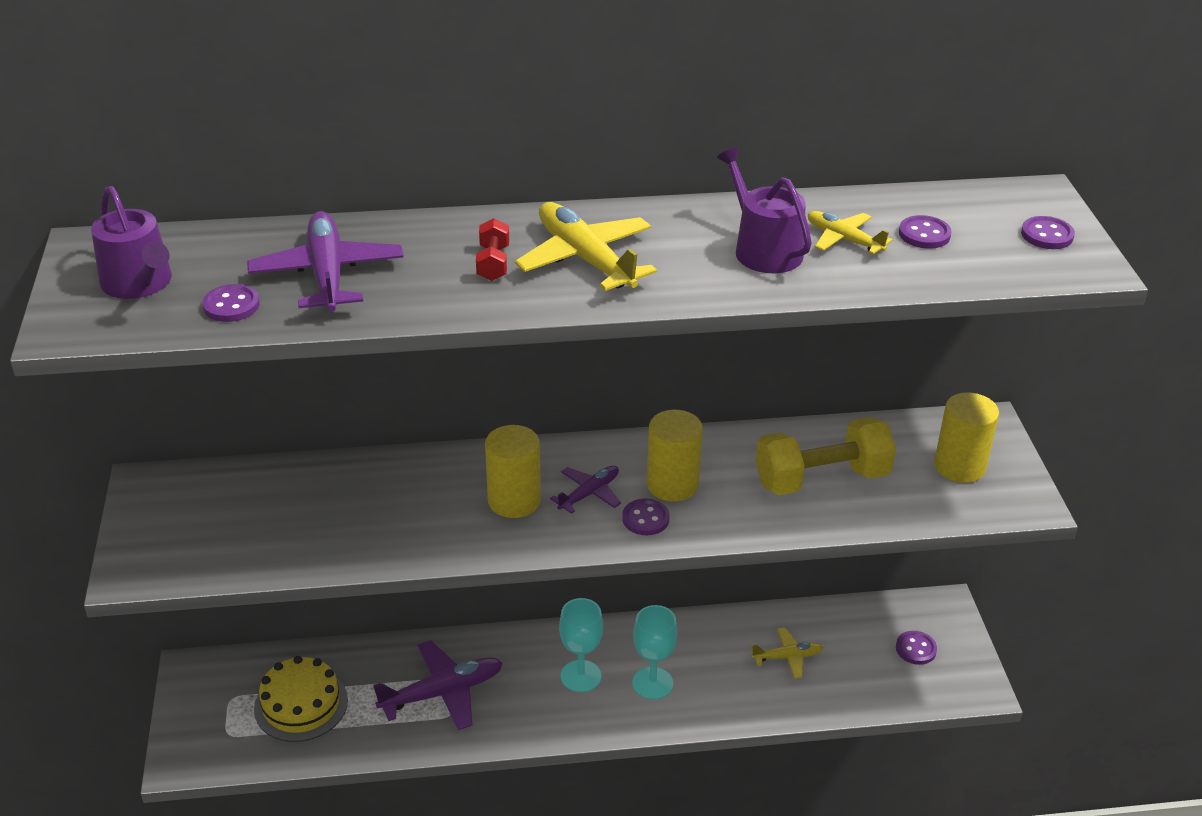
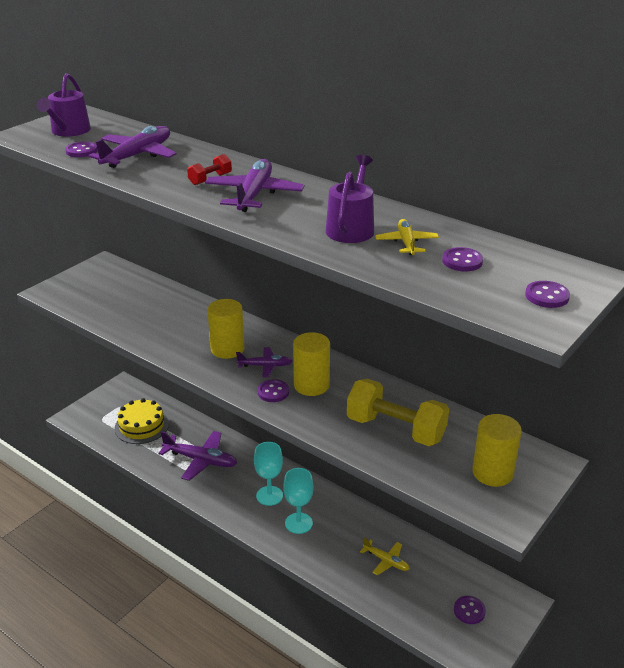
camera: 45 degrees right, 5 degrees down
yellow plane [515,202,657,291] -> purple plane [205,159,304,212]

